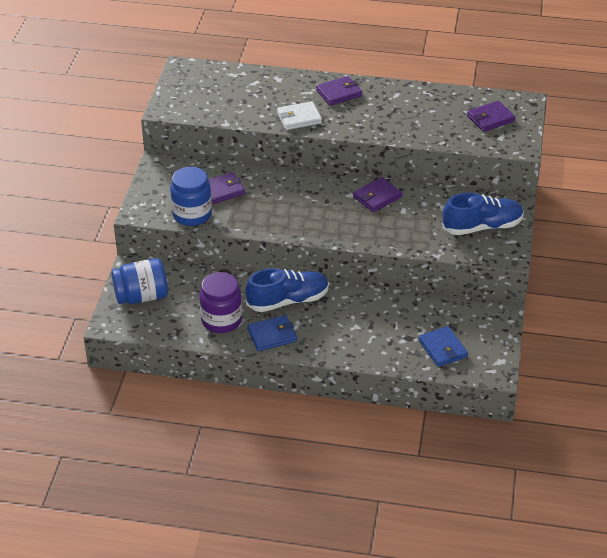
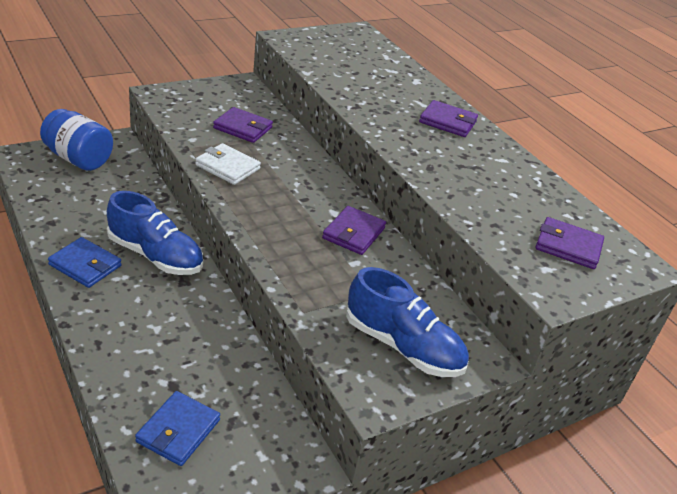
camera: 45 degrees right, 5 degrees down
blue jar [170,167,212,226] -> none
purple jar [199,272,242,333] -> none
white wallet [277,101,322,130] -> white wallet moved to [195,143,261,185]
purple wallet [353,177,402,212] -> purple wallet turned 75 degrees counterclockwise [322,206,386,255]

